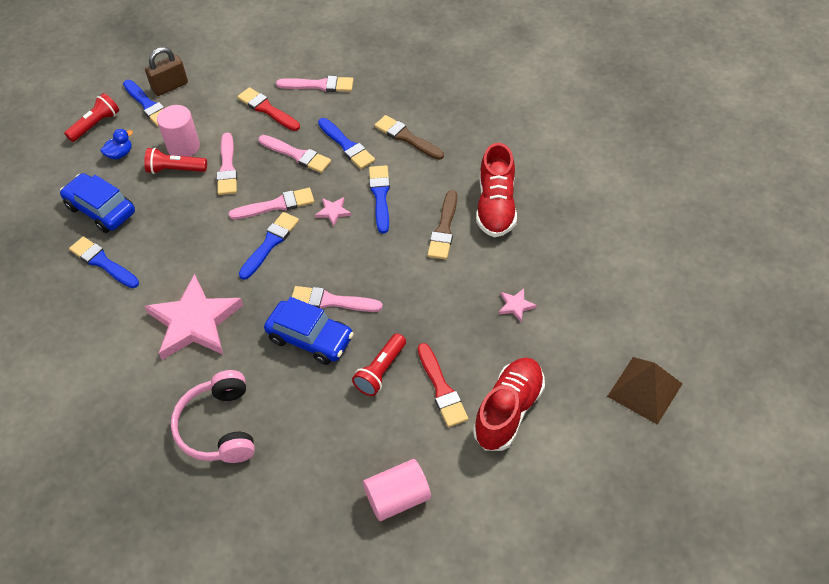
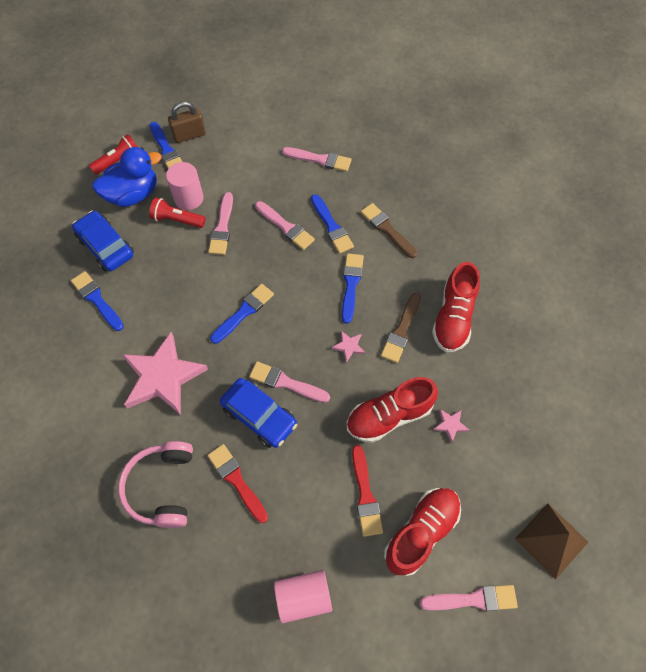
camera: 10 degrees right, 10 degrees up
blue duck [101,129,133,159] -> blue duck [92,147,161,207], size x2.20
pink brush [229,188,314,220] -> pink brush moved to [419,585,518,611]
red brush [237,87,300,131] -> red brush moved to [207,444,268,523]
pink star [315,197,351,227] -> pink star moved to [331,331,365,363]
red flashlight [352,333,406,396] -> none
none -> red shoe [347,377,438,443]

